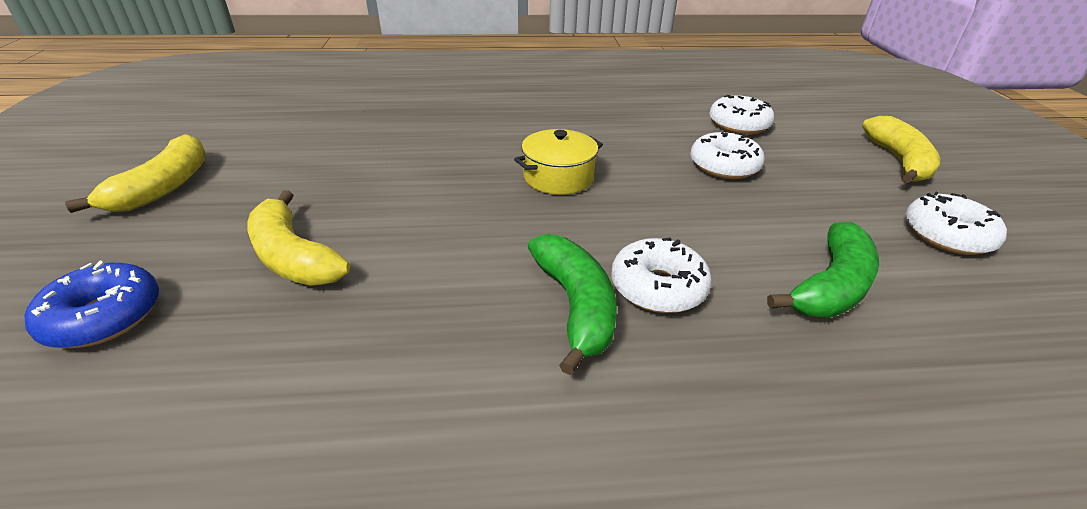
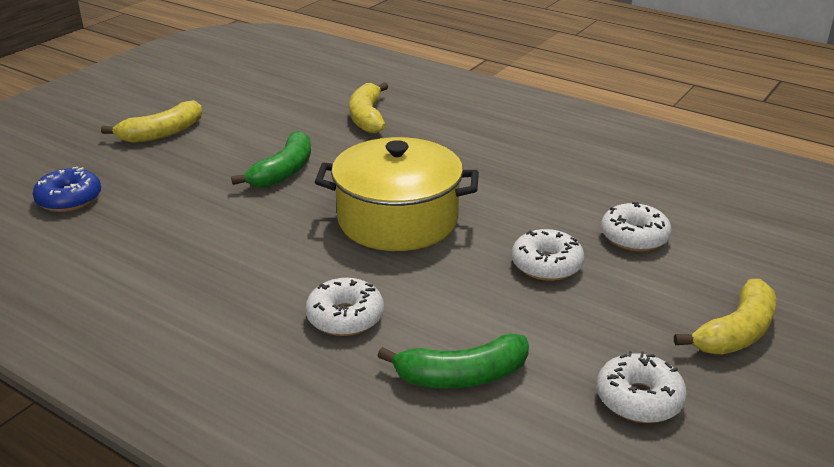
camera: 40 degrees right, 5 degrees down
yellow banana [247,190,350,286] -> yellow banana moved to [349,82,388,133]
yellow pot [514,129,603,195] -> yellow pot [315,137,479,251], size x1.90
green banana [528,234,617,375] -> green banana moved to [231,131,311,188]

